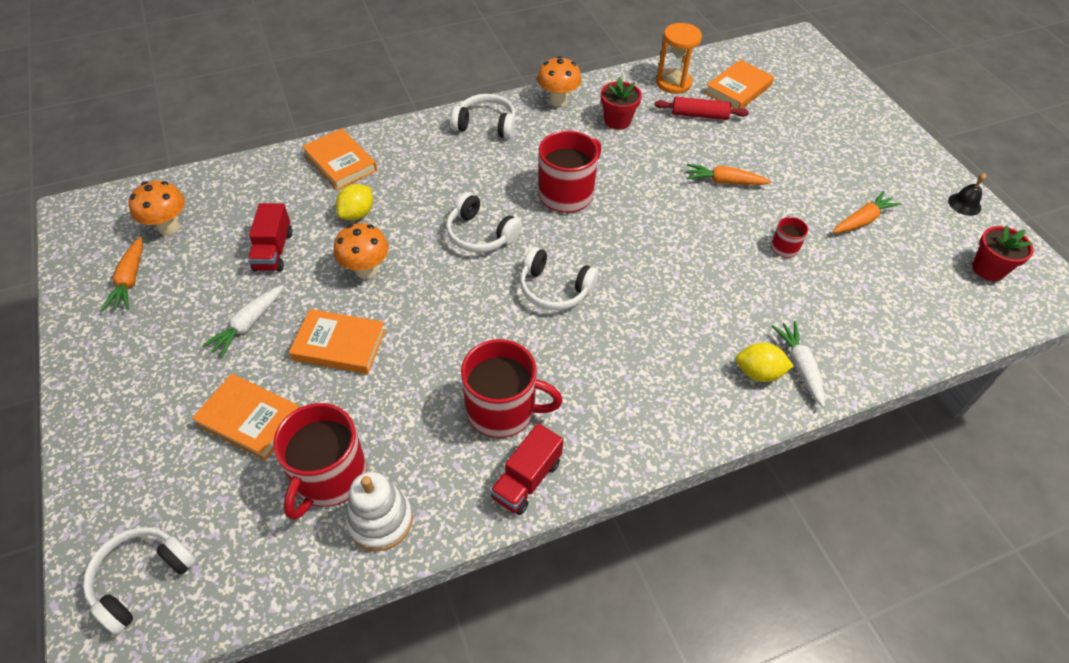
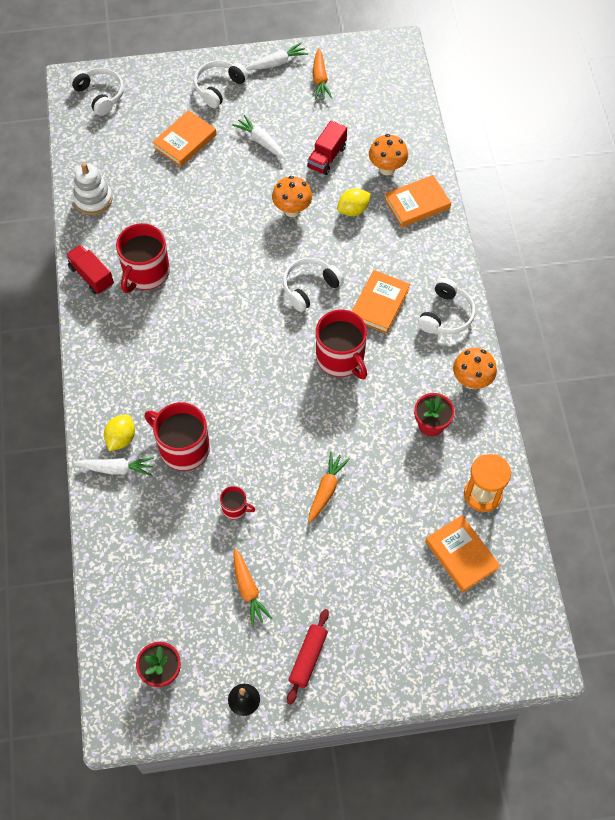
camera: 105 degrees right, 10 degrees up
orange carrot [102,237,143,310] -> orange carrot turned 105 degrees counterclockwise [313,48,332,100]
orange mushroom [128,180,185,235] -> orange mushroom moved to [369,134,408,175]
red truck [248,203,292,272] -> red truck turned 75 degrees counterclockwise [307,120,347,175]
red mug [273,403,367,520] -> red mug moved to [145,402,210,471]
orange book [289,309,386,374] -> orange book moved to [352,270,410,334]
yellow lemon [336,184,373,220] -> yellow lemon turned 75 degrees counterclockwise [337,188,371,216]
white headphones [520,247,599,311] -> white headphones moved to [193,60,248,108]
red rolling pin [654,97,749,120] -> red rolling pin moved to [287,609,329,705]
none -> white carrot [246,42,308,70]

